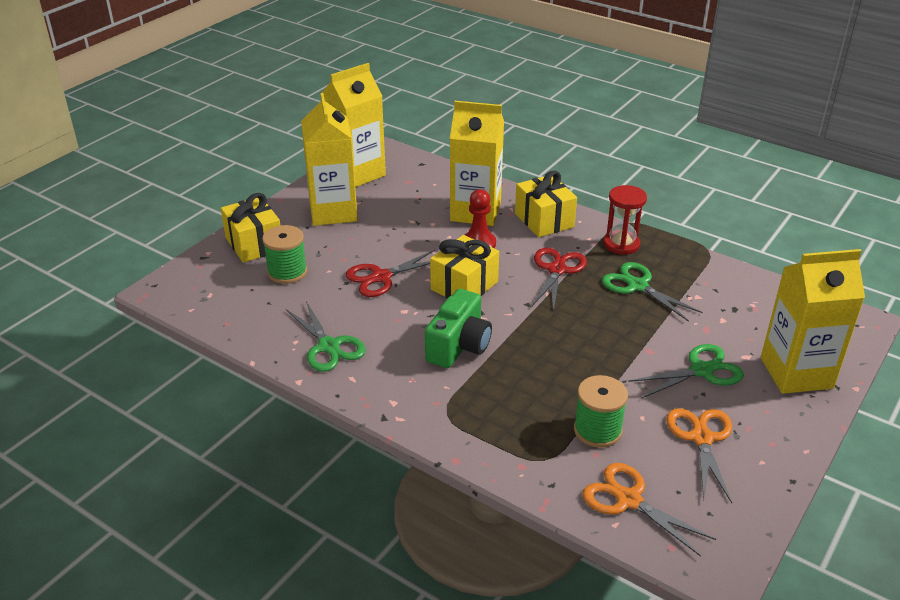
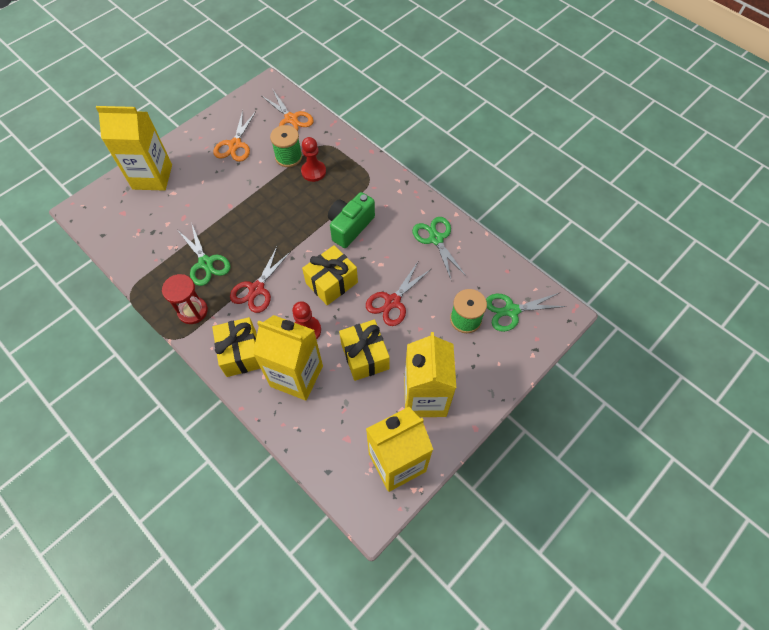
camera: 170 degrees left, 25 degrees up
yellow gift [221,193,280,263] -> yellow gift moved to [339,320,390,381]
red scissors [346,250,435,297] -> red scissors turned 150 degrees clockwise [366,262,431,326]
green scissors [628,344,744,399] -> green scissors moved to [486,292,567,332]
none -> red pawn [301,137,326,182]

